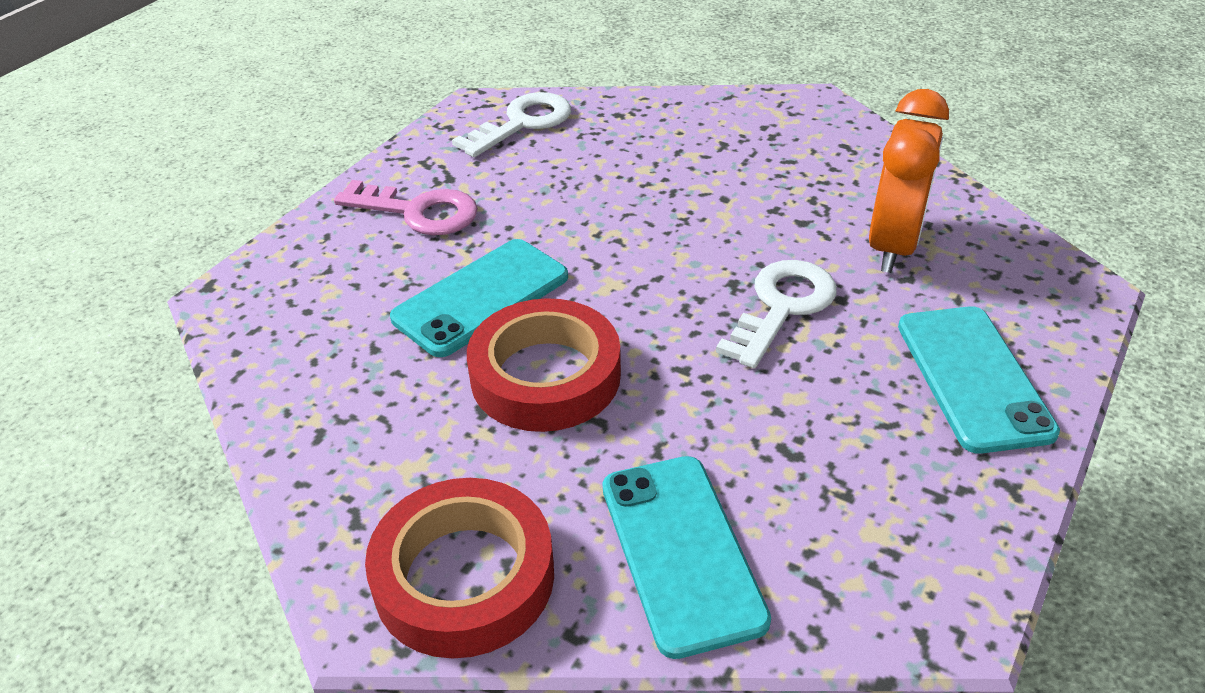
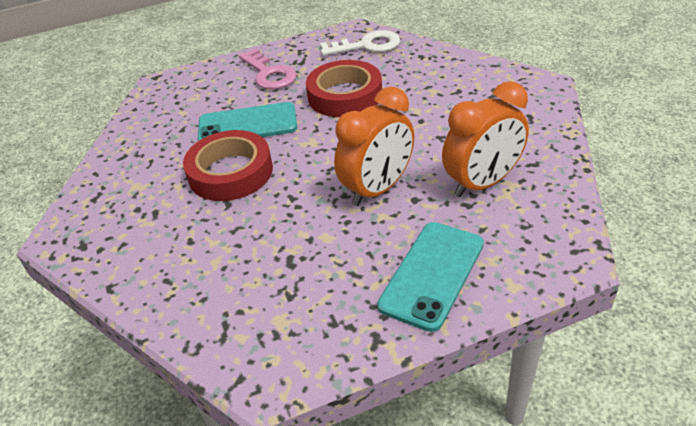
camera: 40 degrees right, 0 degrees up
red tape [365,478,554,659] -> red tape moved to [306,60,382,117]
turquoise phone [603,456,771,659] -> none
white key [716,260,837,368] -> orange clock [334,87,414,206]

